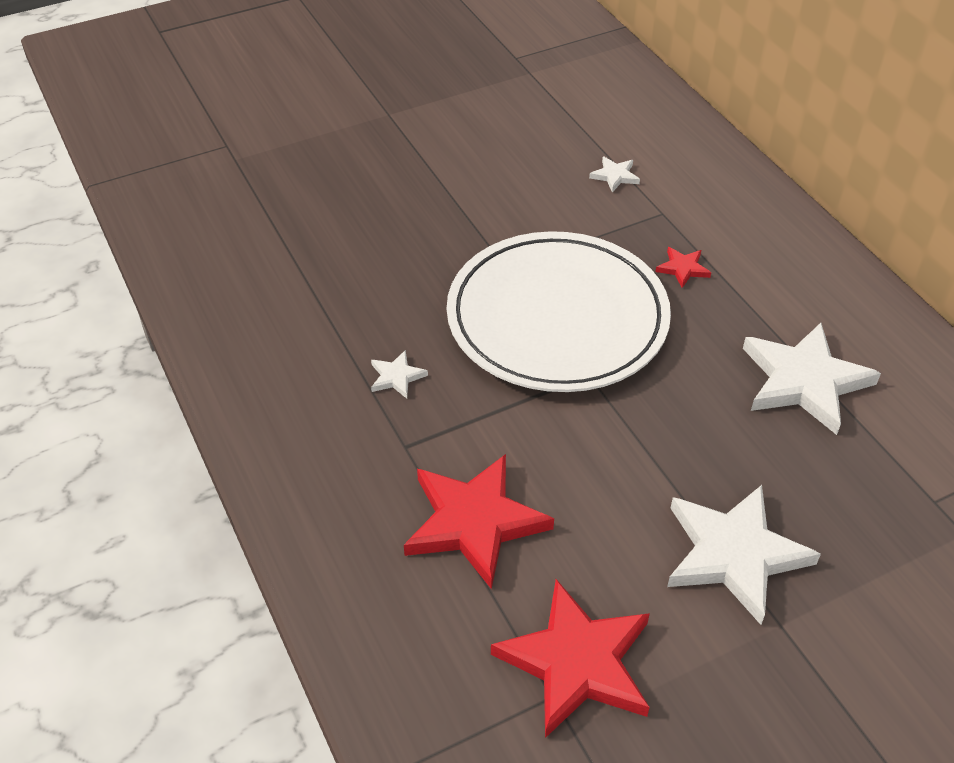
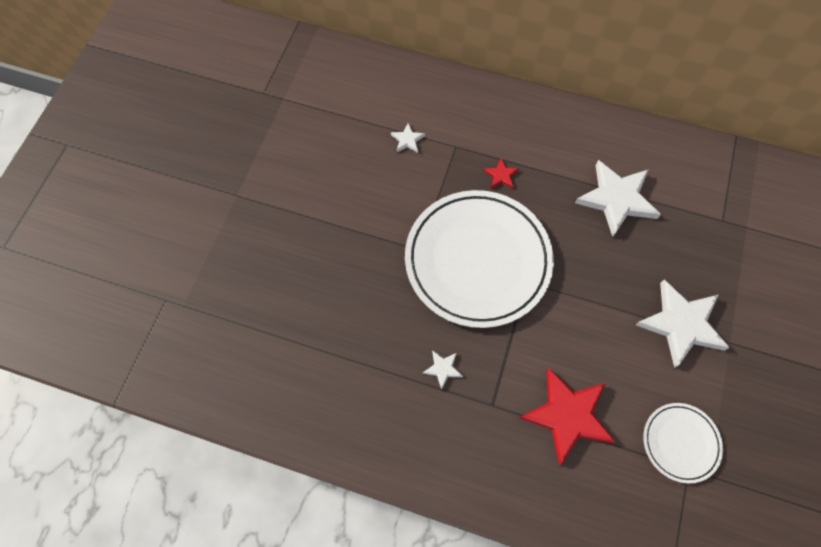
camera: 45 degrees left, 20 degrees up
red star [491,579,650,738] -> white plate [643,403,723,484]

